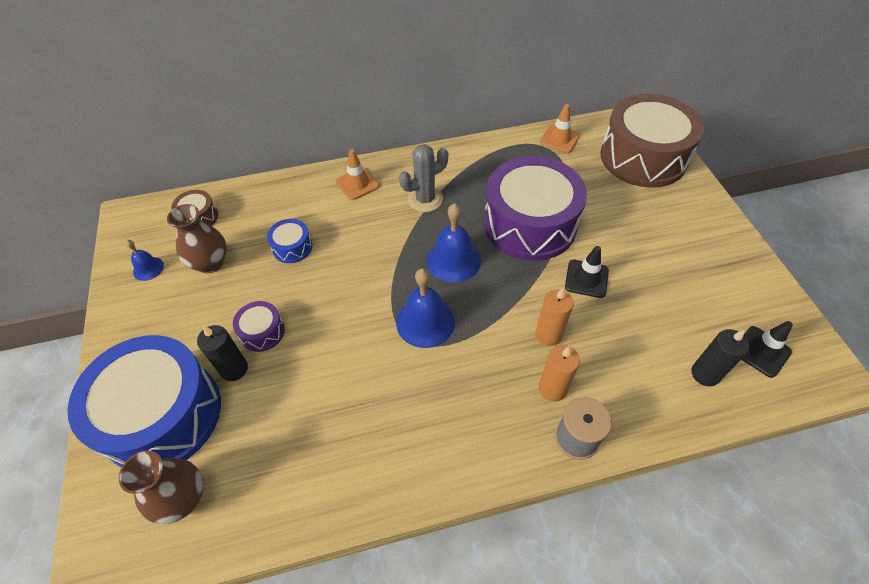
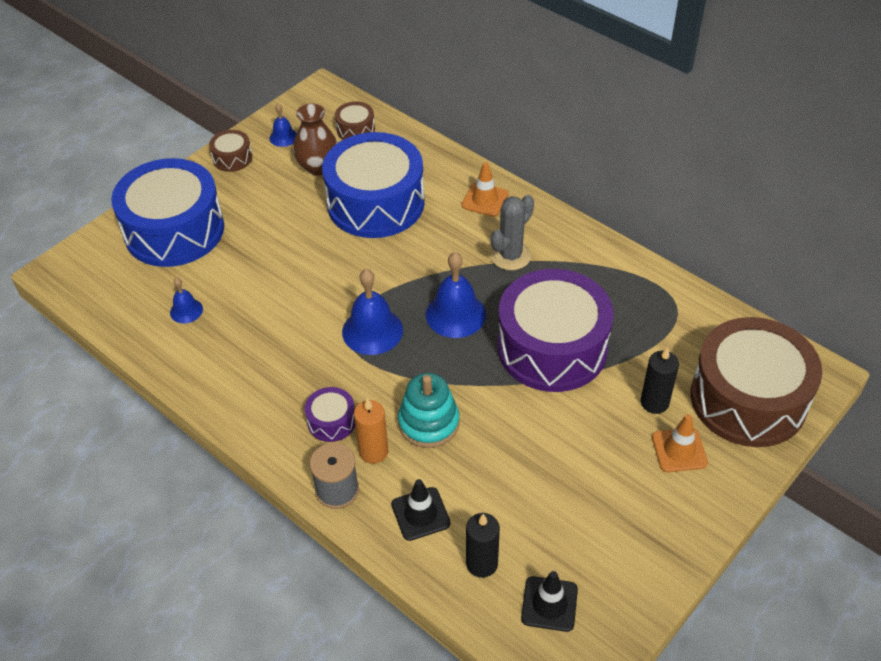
camera: 55 degrees right, 5 degrees down
brown vase [119,451,203,524] -> none
black candle [197,325,248,381] -> black candle moved to [641,347,679,414]
purple drum [233,301,285,352] -> purple drum moved to [305,387,355,442]
blue drum [267,219,312,263] -> blue drum [322,132,425,238], size x2.37
grey cactus [399,144,448,212] -> grey cactus turned 75 degrees counterclockwise [491,195,534,270]
orange candle [535,288,574,346] -> turquoise stacking toy [398,373,460,448]
orange traffic cone [540,104,580,153] -> orange traffic cone moved to [652,414,708,472]
black traffic cone [565,246,609,298] -> black traffic cone moved to [391,479,451,541]
none -> blue bell [170,278,203,323]
none -> brown drum [209,130,252,172]

